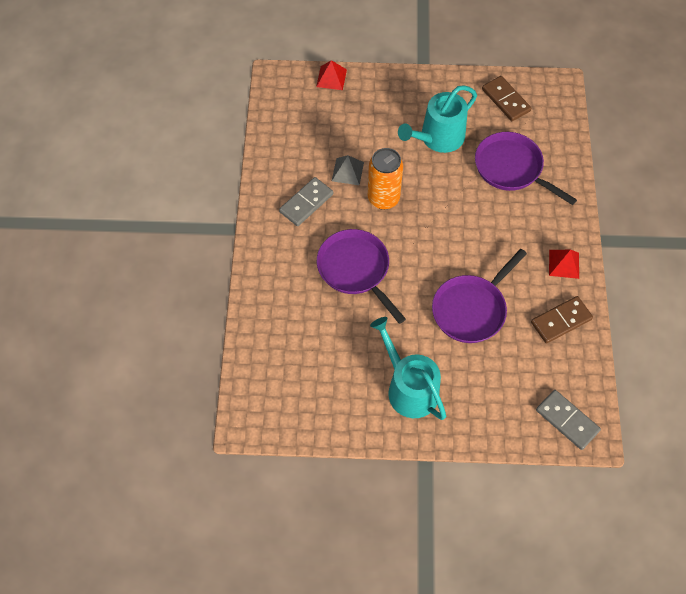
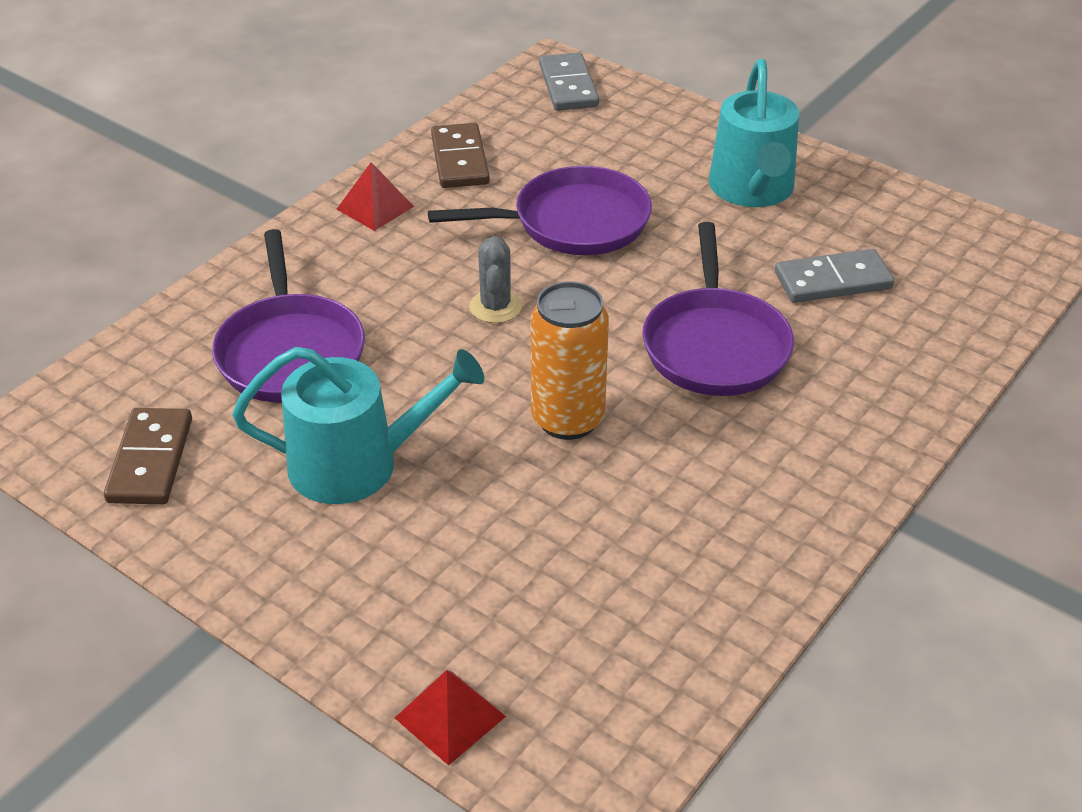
camera: 145 degrees left, 20 degrees down
grey domino [279,177,333,226] -> grey domino moved to [775,249,894,303]
grey pyramid [332,155,364,185] -> none
brown domino [531,296,593,344] -> brown domino turned 75 degrees clockwise [431,123,490,188]
none -> grey cactus [469,236,522,323]

